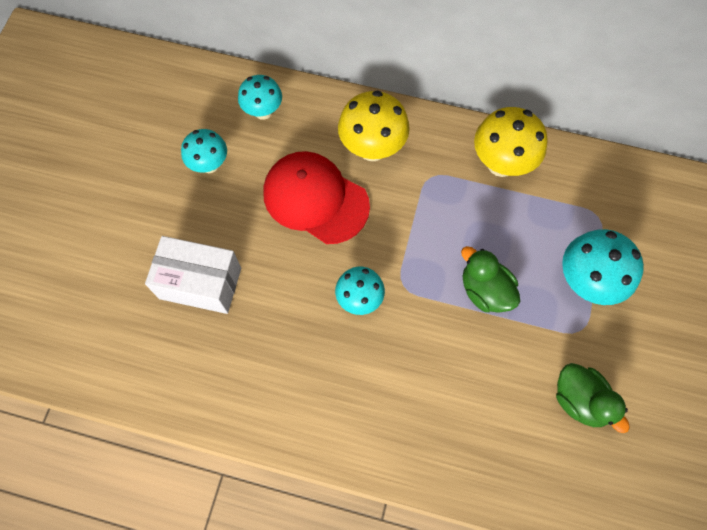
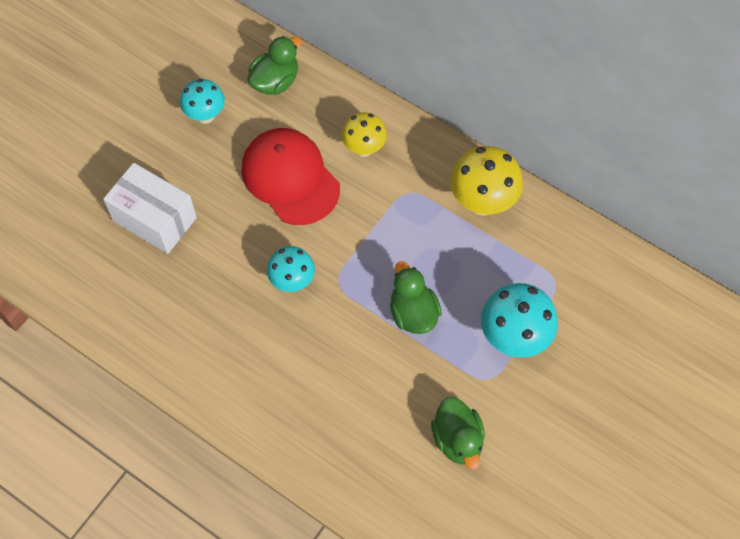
camera: 20 degrees right, 5 degrees down
turquoise mushroom [238,75,282,120] -> green duck [247,36,302,95]
yellow mushroom [338,90,410,161] -> yellow mushroom [341,112,387,157], size x0.65

